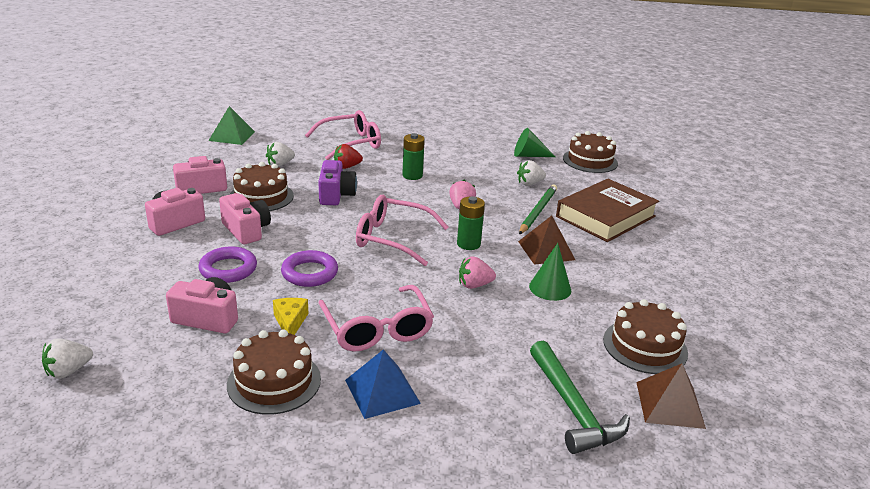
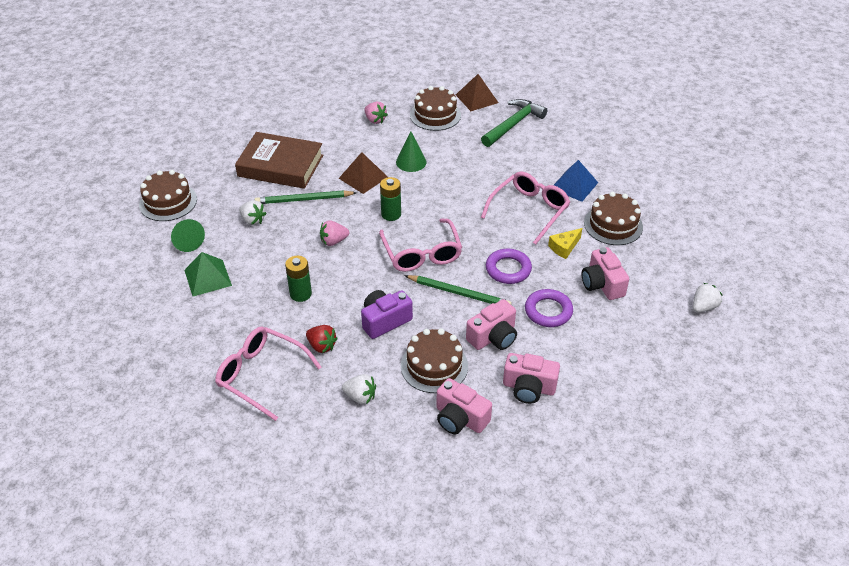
camera: 120 degrees left, 15 degrees up
white strawberry [42,338,93,379] -> white strawberry turned 60 degrees counterclockwise [693,283,722,312]
green pyramid [208,106,255,145] -> green pyramid moved to [184,252,232,296]
pink camera [219,193,271,244] -> pink camera turned 150 degrees counterclockwise [466,299,517,350]
pink strawberry [459,256,496,289] -> pink strawberry moved to [364,102,388,124]
none -> green pencil [404,275,512,304]

